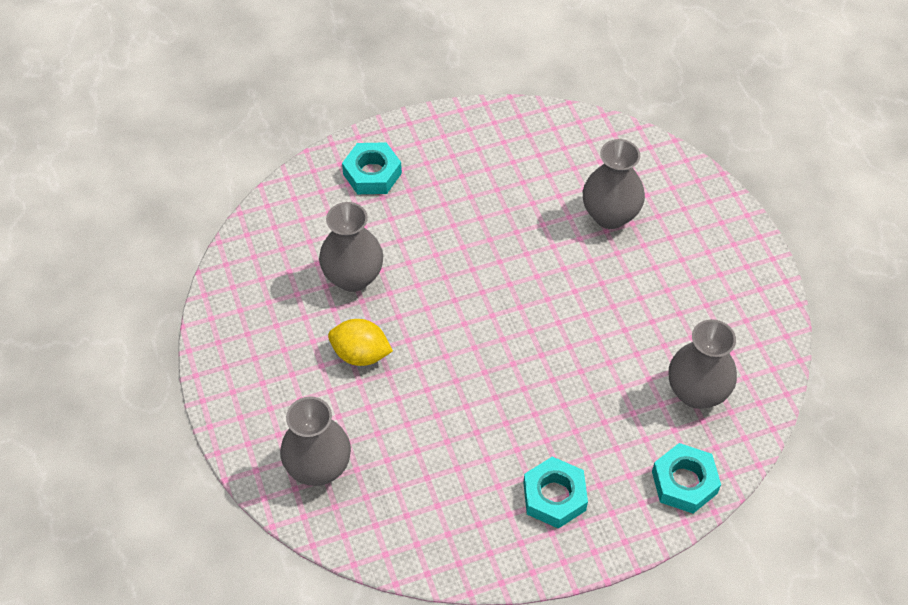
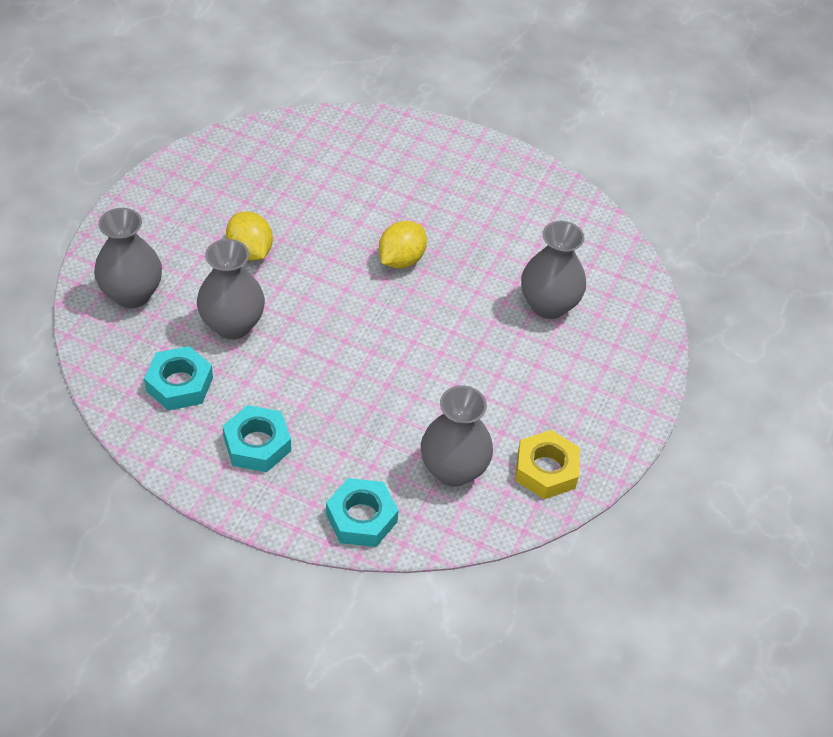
camera: 40 degrees right, 5 degrees down
grey vase [319,202,383,292] -> grey vase moved to [197,239,265,339]
turquoise nut [342,142,402,194] -> turquoise nut moved to [144,346,213,411]
none -> yellow lemon [379,221,427,269]
none -> yellow nut [515,430,580,499]

